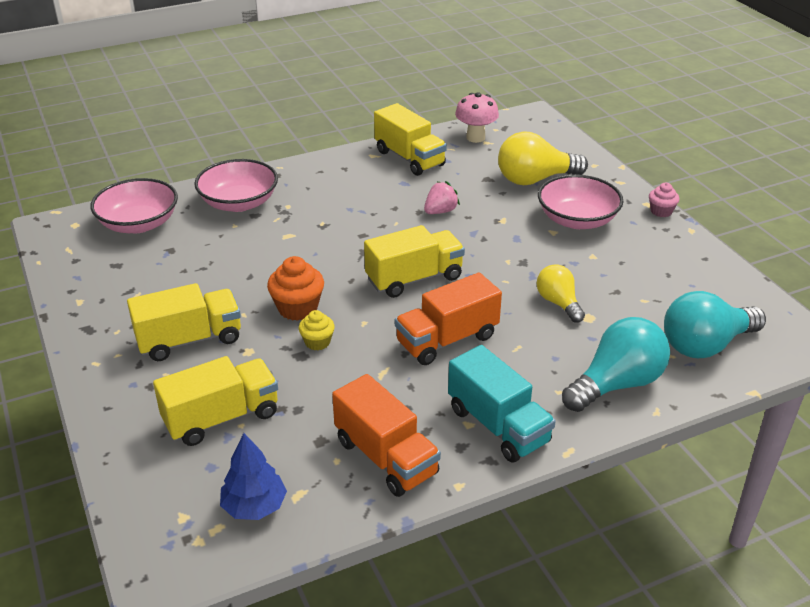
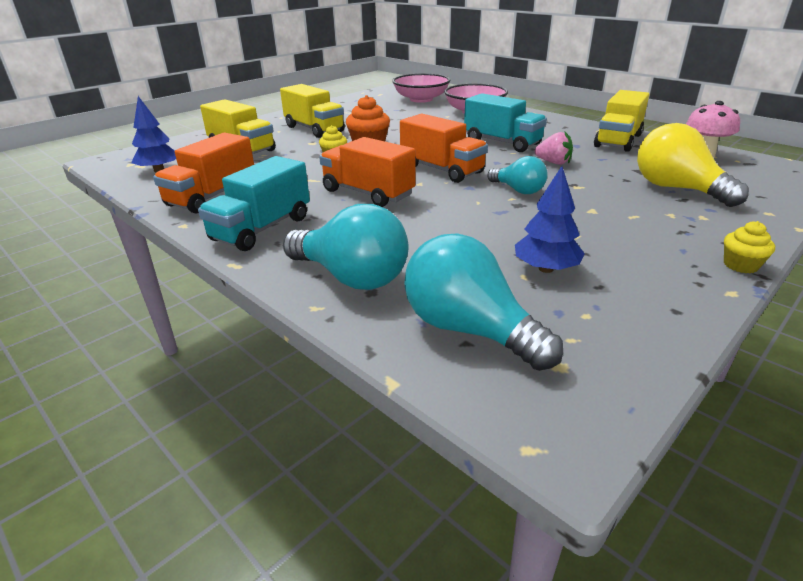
camera: 70 degrees right, 5 degrees down
yellow truck [364,225,465,298] -> orange truck [400,114,488,183]
yellow light bulb [537,264,585,323] -> none
pink bowl [538,174,624,229] -> none
pink cupcake [649,183,679,217] -> yellow cupcake [724,221,775,273]
none -> turquoise truck [464,93,547,152]
none -> turquoise light bulb [488,156,548,194]
none -> blue tree [515,166,585,273]

